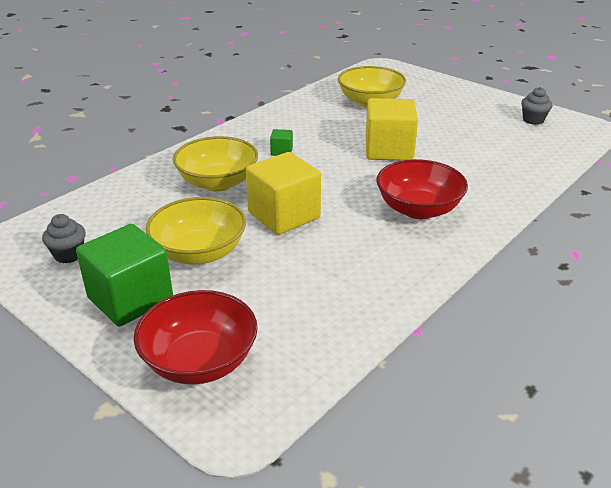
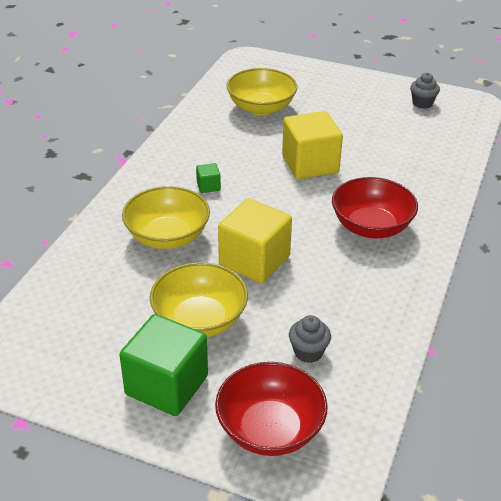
camera: 20 degrees left, 5 degrees up
grey cupcake [42,214,85,263] -> grey cupcake moved to [289,315,331,363]

